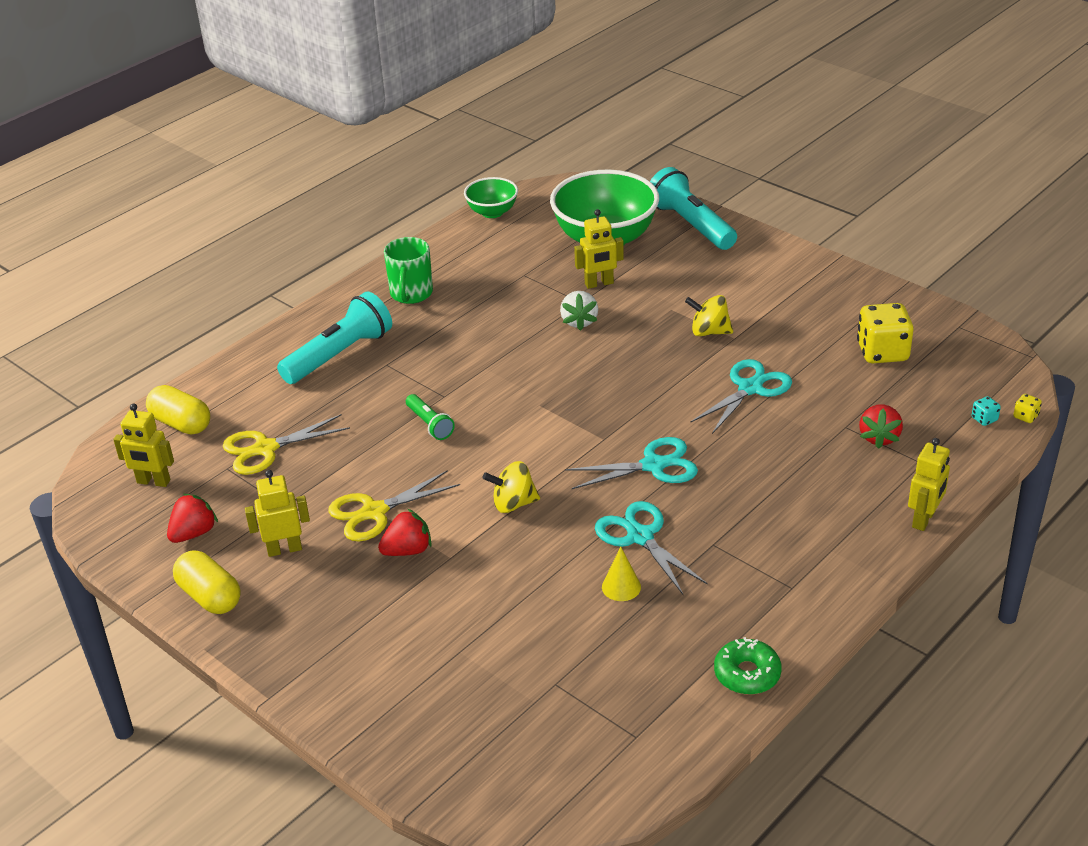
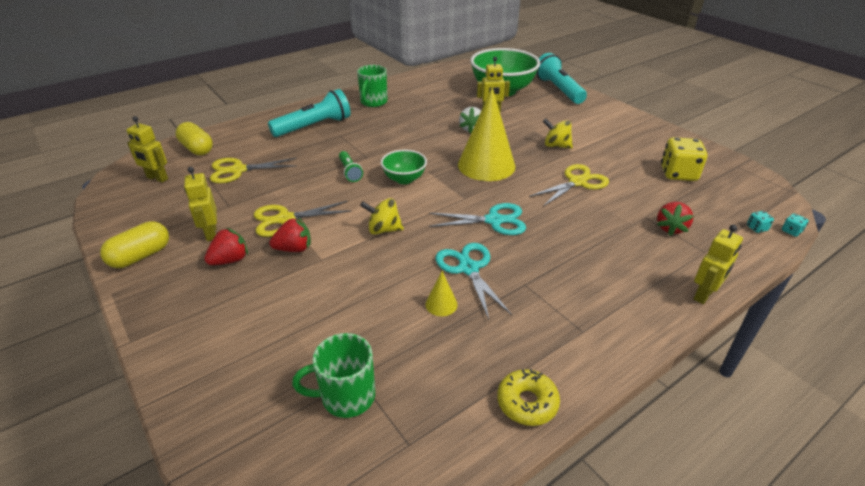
camera: 10 degrees right, 0 degrees up
red strawberry [167,494,218,543] -> red strawberry moved to [204,228,248,265]
yellow capsule [173,551,241,614] -> yellow capsule turned 75 degrees clockwise [100,222,169,268]
yellow robot [245,470,310,557] -> yellow robot turned 105 degrees counterclockwise [184,167,217,241]
green bowl [464,177,518,218] -> green bowl moved to [381,150,427,184]
turquoise scissors [690,359,792,434] -> yellow scissors [529,164,609,206]
green donut [714,637,782,695] -> yellow donut [497,369,560,426]
yellow dice [1013,394,1042,423] -> turquoise dice [782,213,809,237]
none -> green mug [292,333,375,418]
none -> yellow cone [458,87,516,181]

